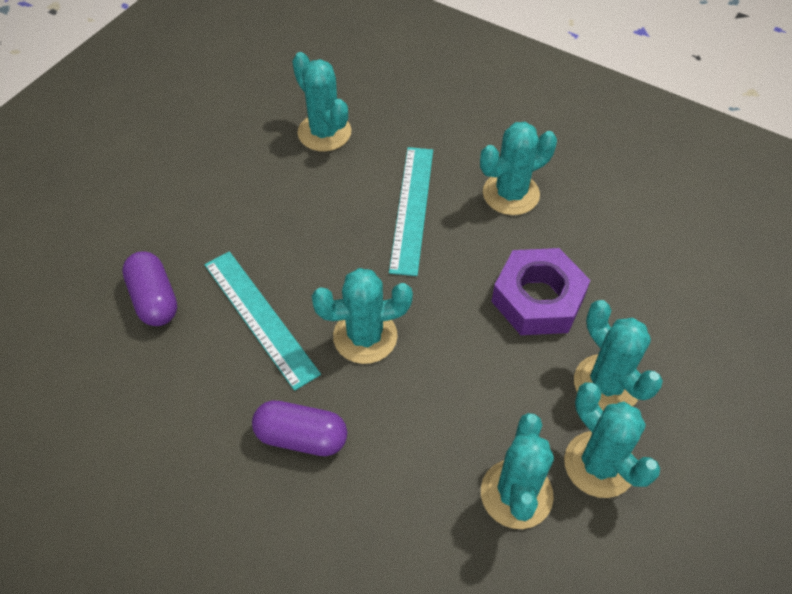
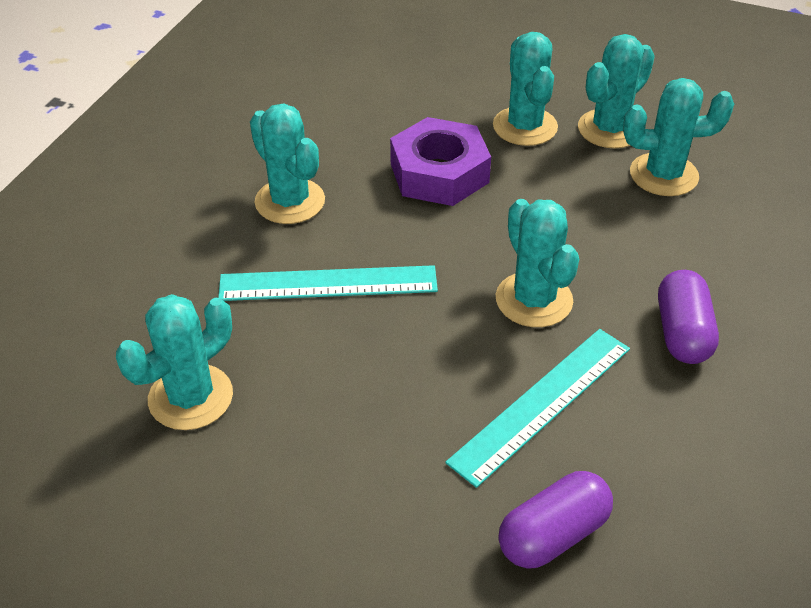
camera: 100 degrees left, 10 degrees down
turquoise cactus [574,300,663,411] -> turquoise cactus turned 60 degrees counterclockwise [493,32,558,146]

